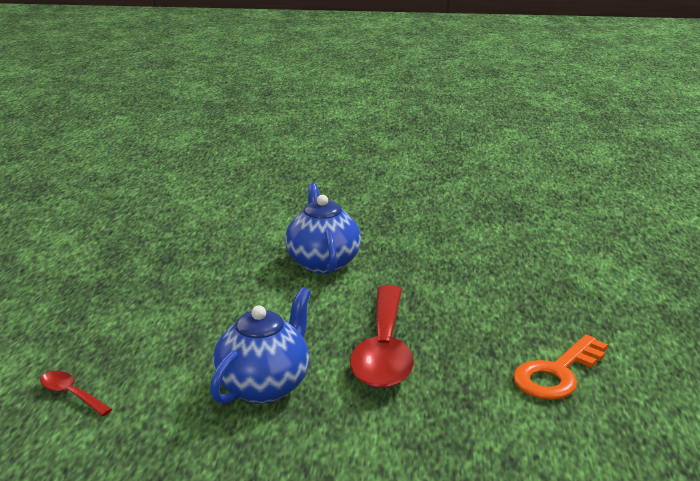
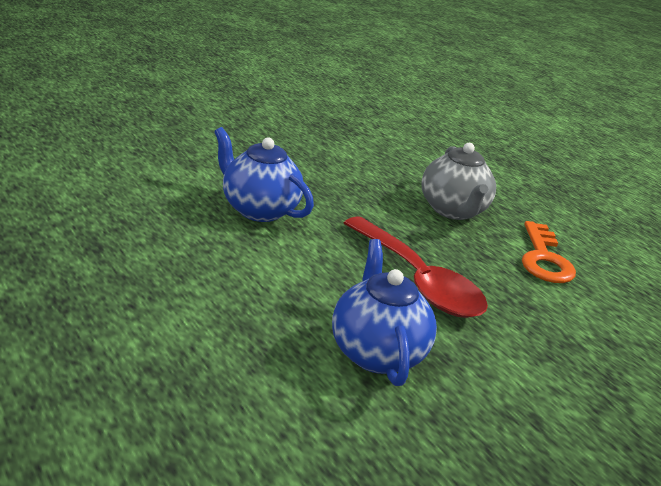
camera: 45 degrees left, 5 degrees up
red spoon [40,371,112,416] -> none
none -> grey teapot [421,143,496,220]

